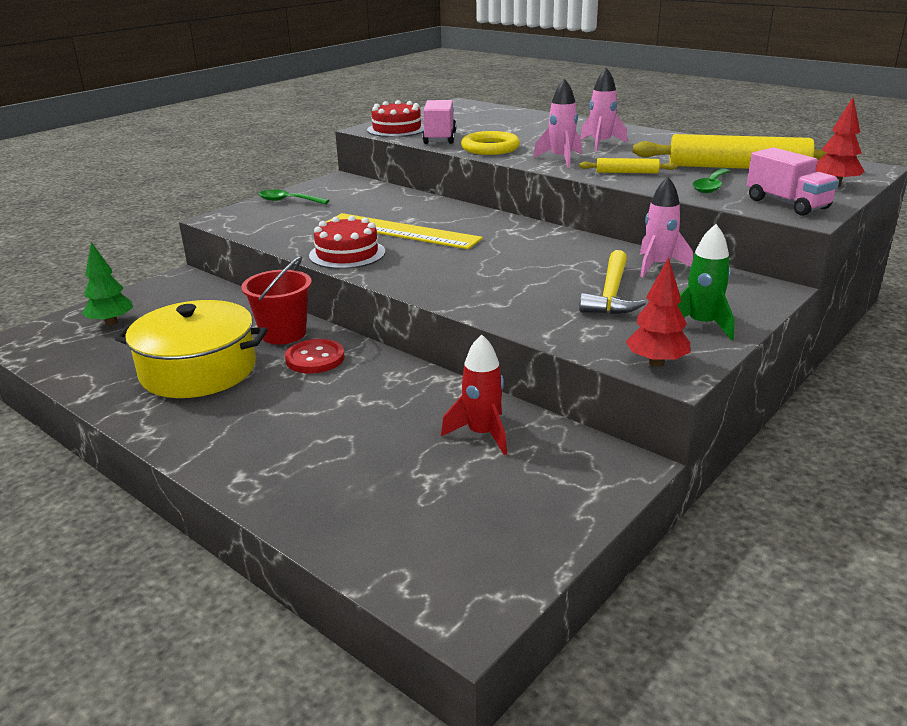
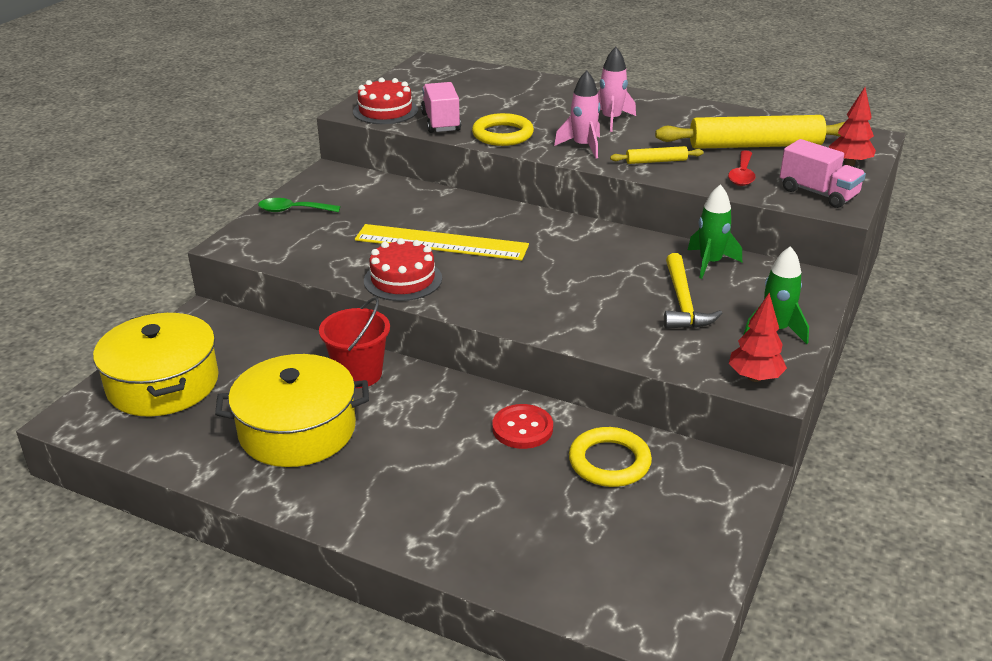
camera: 15 degrees left, 5 degrees up
green tree [82,242,133,326] -> yellow pot [93,312,219,417]
red button [285,339,345,373] -> red button moved to [492,404,553,449]
red rocket [441,334,507,455] -> yellow ring [569,427,652,487]
pink rocket [640,177,693,277] -> green rocket [688,184,742,279]
green spoon [692,168,730,193] -> red spoon [728,151,756,186]

